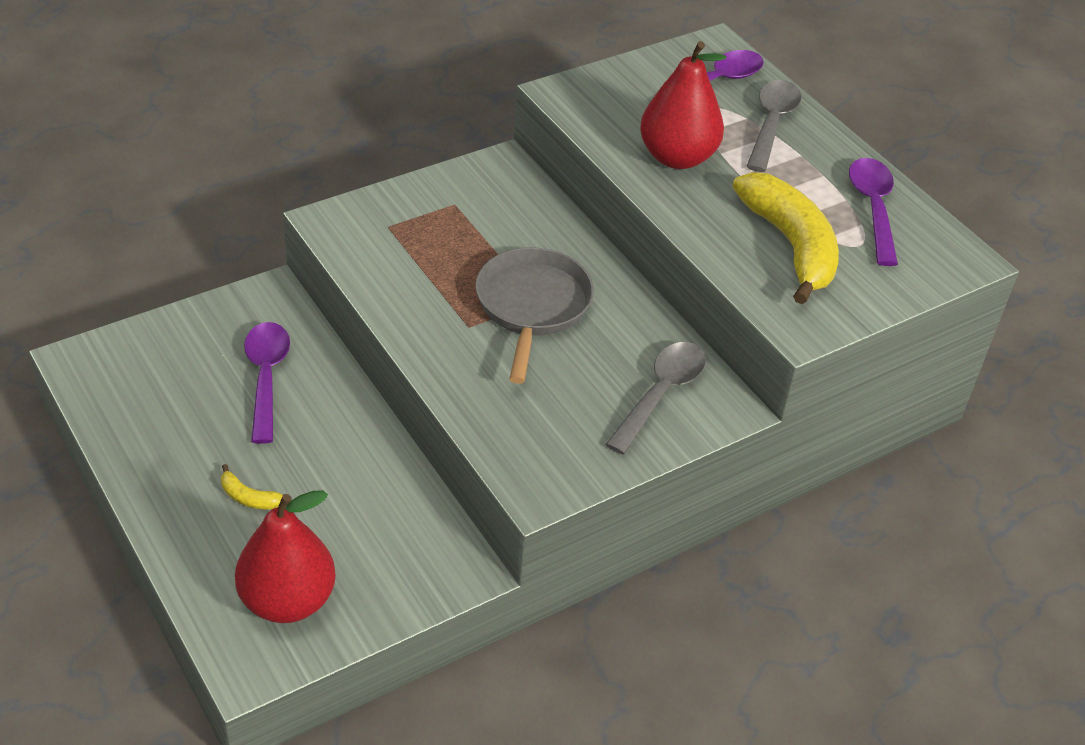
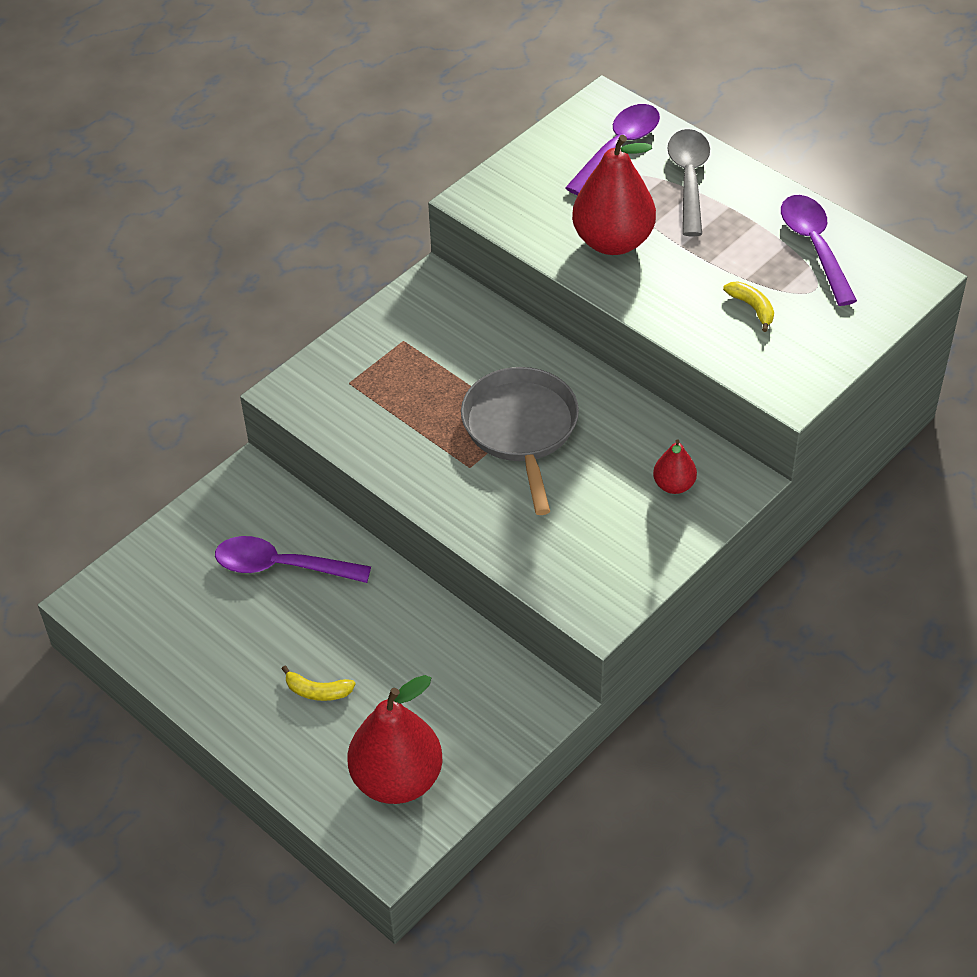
camera: 10 degrees left, 5 degrees up
purple spoon [244,322,290,444] -> purple spoon turned 60 degrees counterclockwise [215,536,371,583]
grey spoon [605,342,706,454] -> red pear [653,439,697,494]
yellow banana [733,172,839,304] -> yellow banana [723,282,774,332], size x0.40

